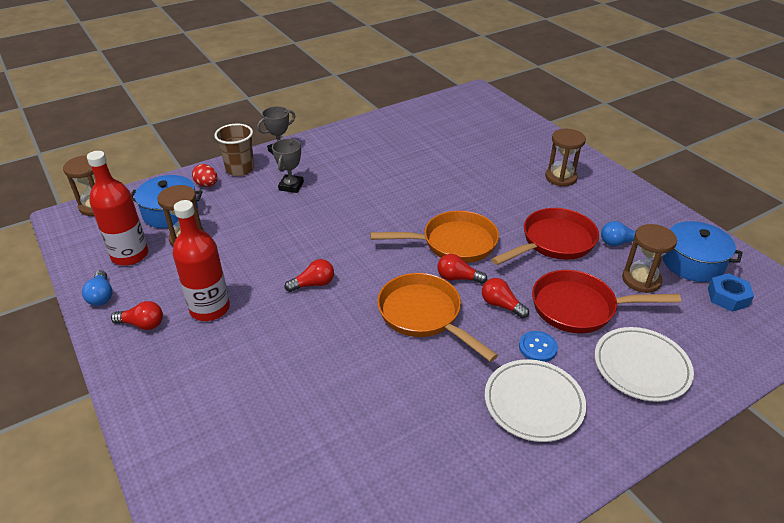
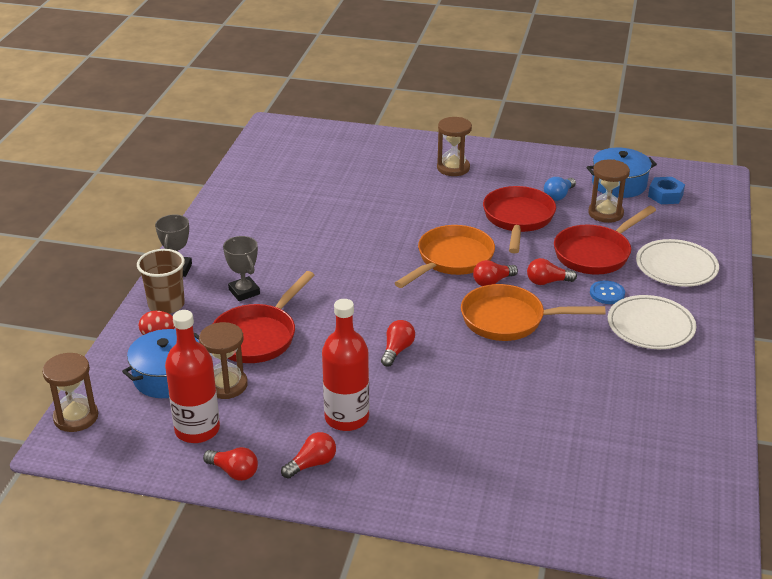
camera: 45 degrees left, 5 degrees down
blue light bulb [82,270,113,306] -> red light bulb [203,447,258,481]
none -> red pan [213,271,314,363]

